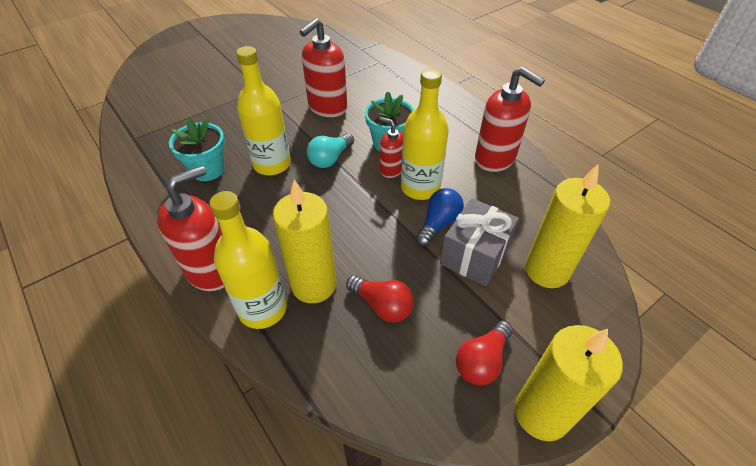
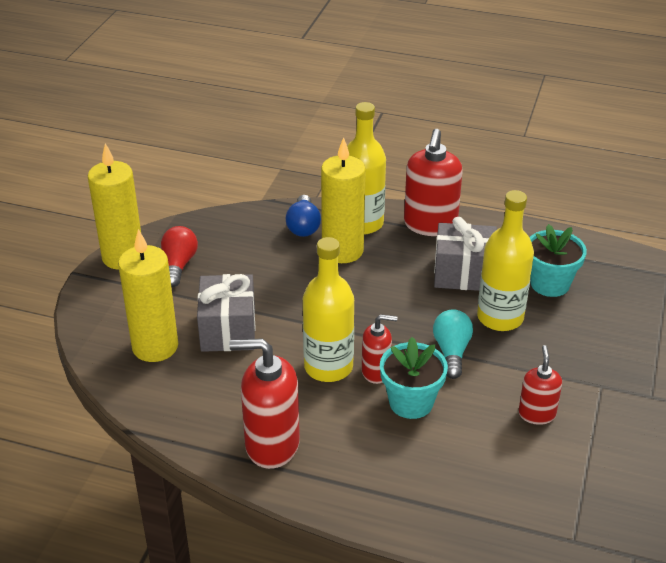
camera: 145 degrees right, 10 degrees down
red soap dispenser [300,18,347,117] -> red soap dispenser [518,345,562,425], size x0.57
red light bulb [346,275,414,323] -> none
blue light bulb [415,188,464,246] -> blue light bulb moved to [286,195,321,237]
none -> grey gift [434,217,497,291]

